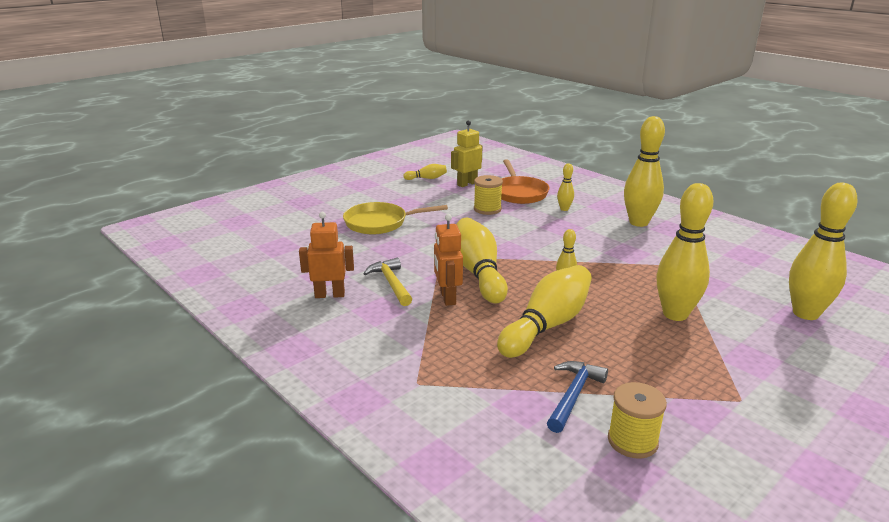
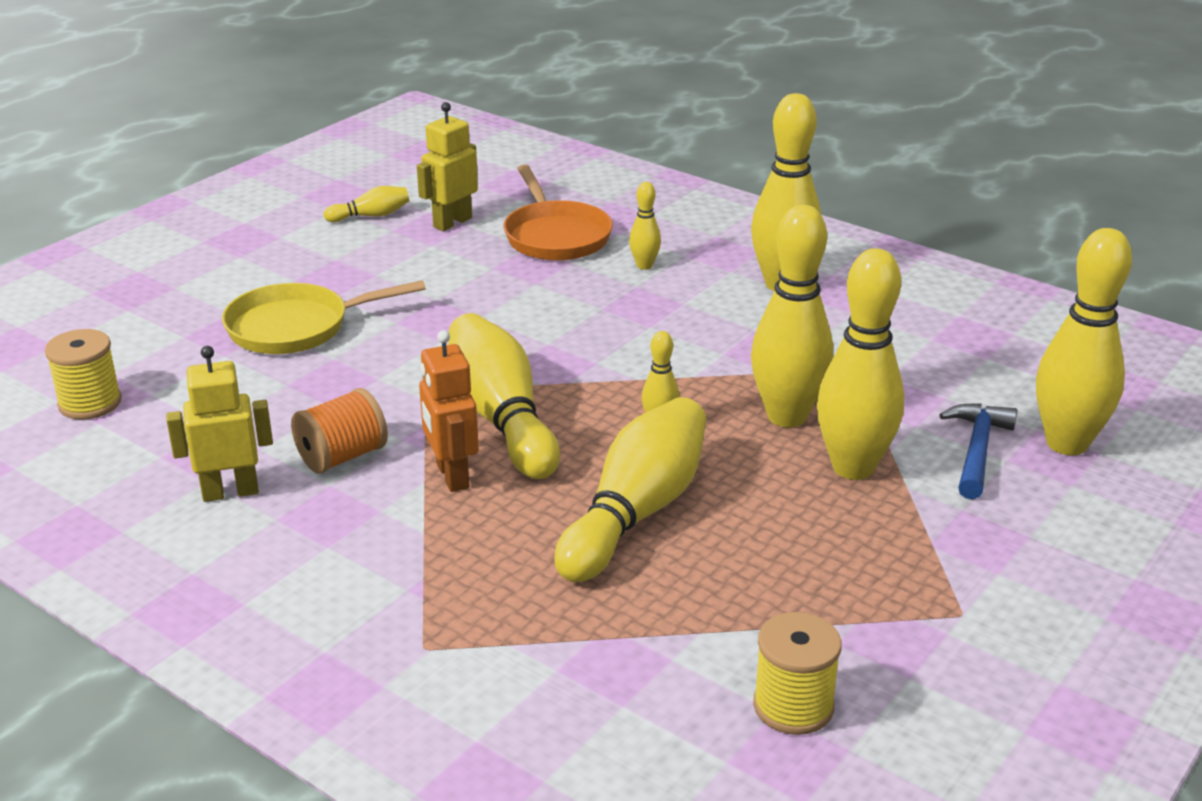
camera: 10 degrees left, 5 degrees up
orange robot [299,212,354,298] -> yellow robot [166,346,273,502]
yellow hammer [363,258,412,306] -> orange spool [291,388,388,473]
yellow spool [474,175,503,215] -> yellow spool moved to [45,329,122,420]
blue hammer [547,361,608,433] -> blue hammer moved to [939,404,1017,499]
none -> yellow bowling pin [751,205,833,427]

